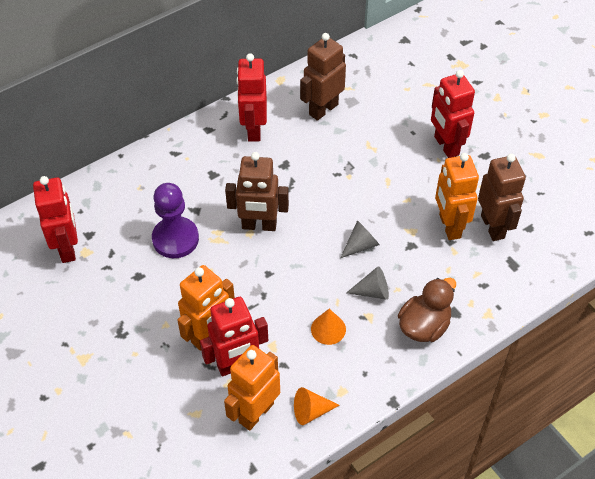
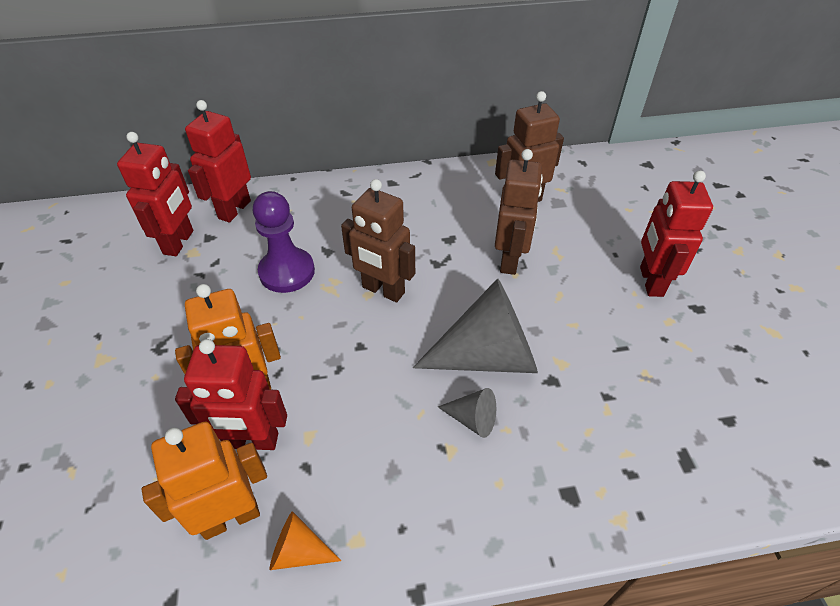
camera: 25 degrees right, 5 degrees down
red robot [237,53,267,142] -> red robot moved to [185,100,251,223]
orange cone [311,309,346,345] -> none
grey cone [340,220,380,258] -> grey cone [413,278,538,373], size x2.21
brown duck [398,278,456,342] -> none
orange robot [435,153,479,240] -> none
brown robot [478,154,526,241] -> brown robot moved to [495,149,543,275]

